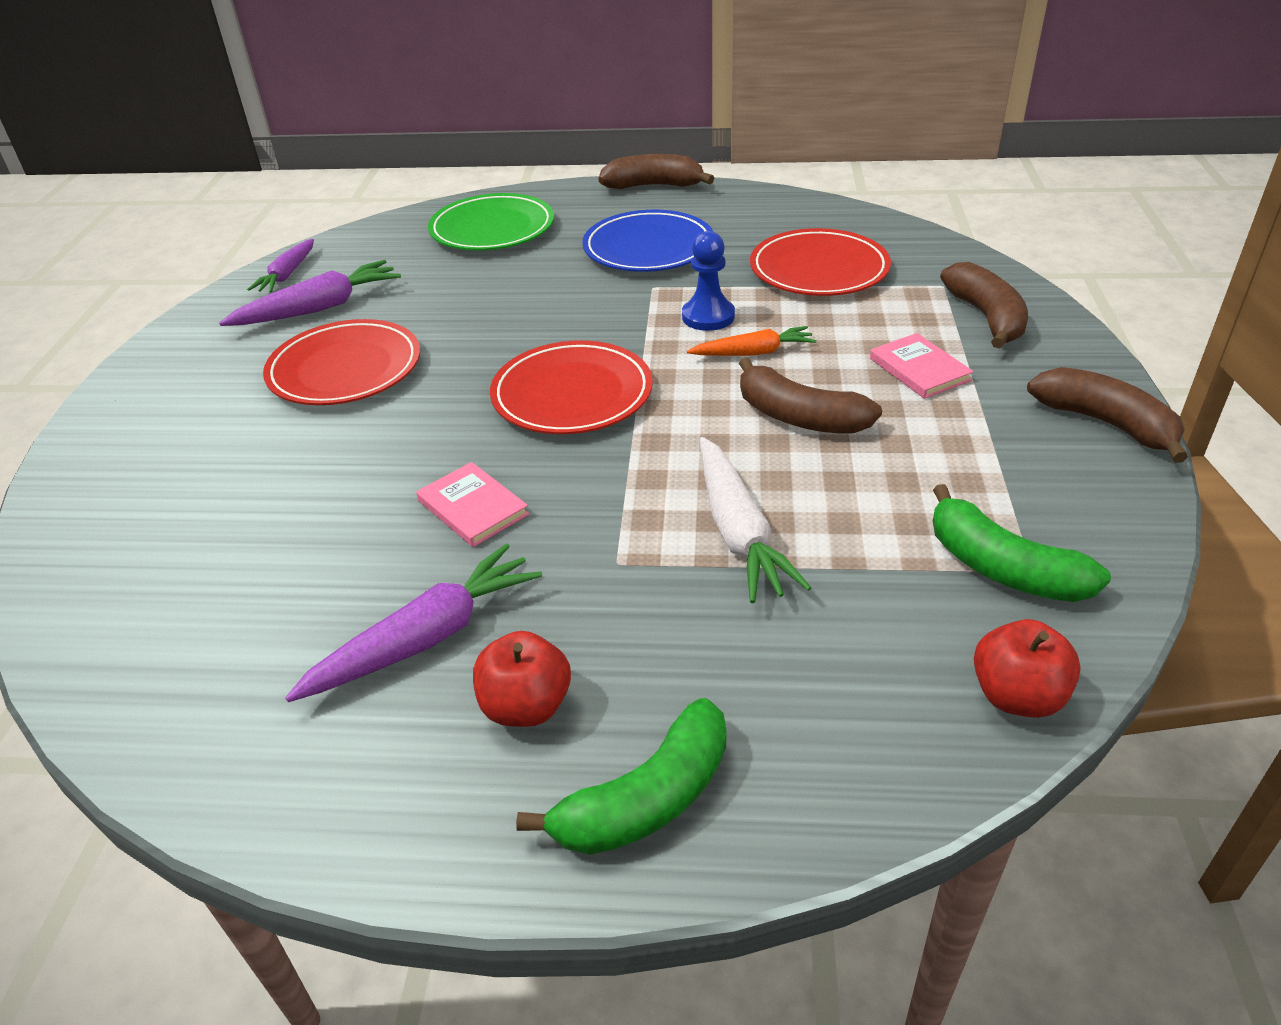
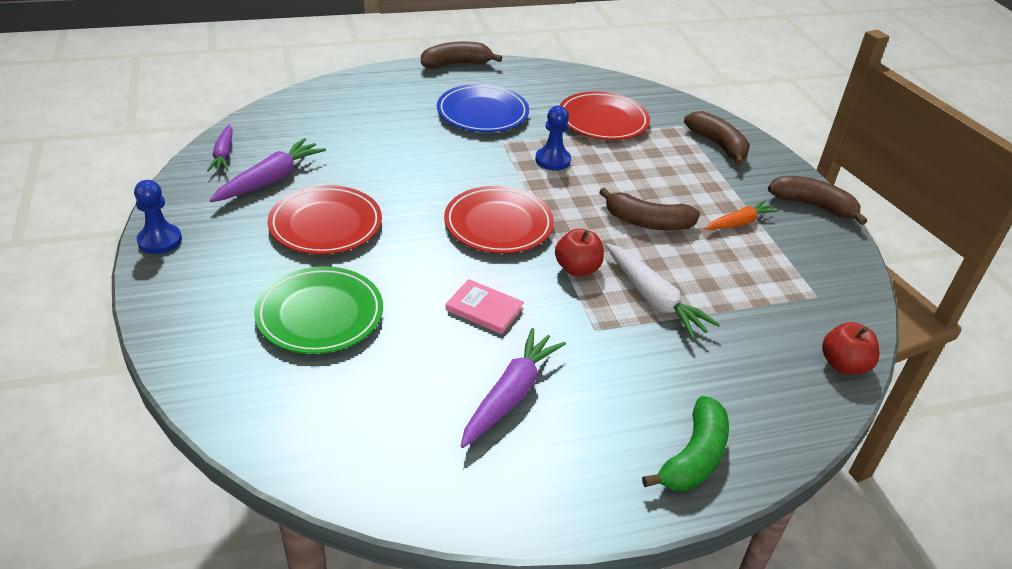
camera: 25 degrees left, 0 degrees up
green plate [428,193,554,251] -> green plate moved to [254,266,383,354]
red apple [473,631,571,727] -> red apple moved to [555,228,604,276]
orange carrot [687,326,817,356] -> orange carrot moved to [705,200,778,230]
pink book [870,333,974,399] -> none
green banana [933,484,1111,602] -> none
none -> blue pawn [134,180,182,254]

